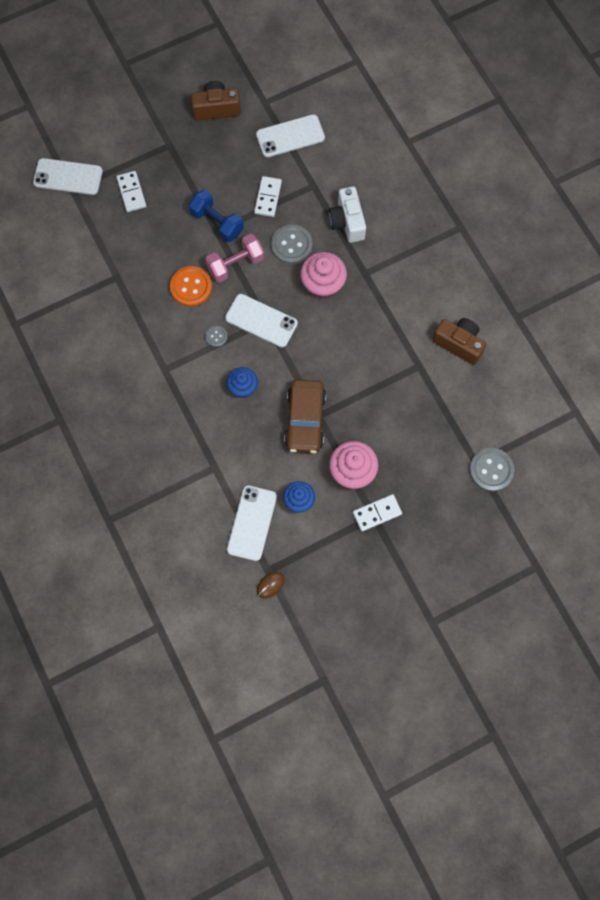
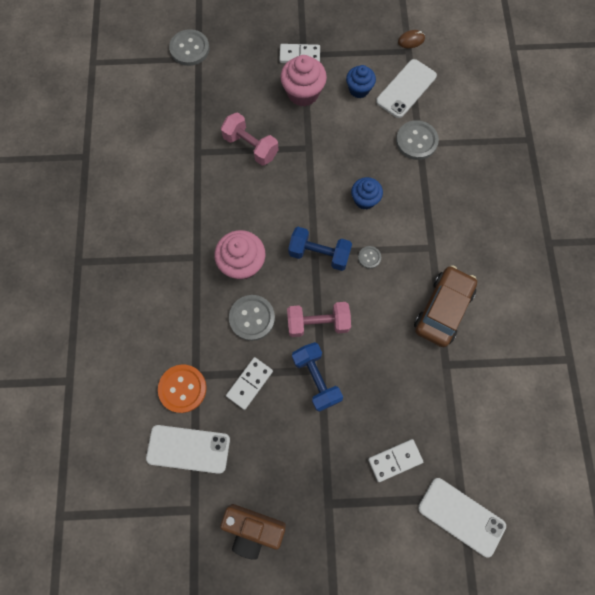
camera: 155 degrees left, 0 degrees up
white domino [116,171,146,212] -> white domino turned 60 degrees clockwise [368,439,423,482]
orange button [170,266,212,307] -> orange button moved to [158,364,207,413]
white phone [225,294,298,347] -> blue dumbbell [288,227,352,271]
brown car [284,380,326,453] -> brown car moved to [414,265,477,347]
white camera [328,186,366,243] -> none
brown camera [432,318,487,365] -> none
none -> pink dumbbell [221,112,279,166]
none -> grey button [396,120,439,160]

